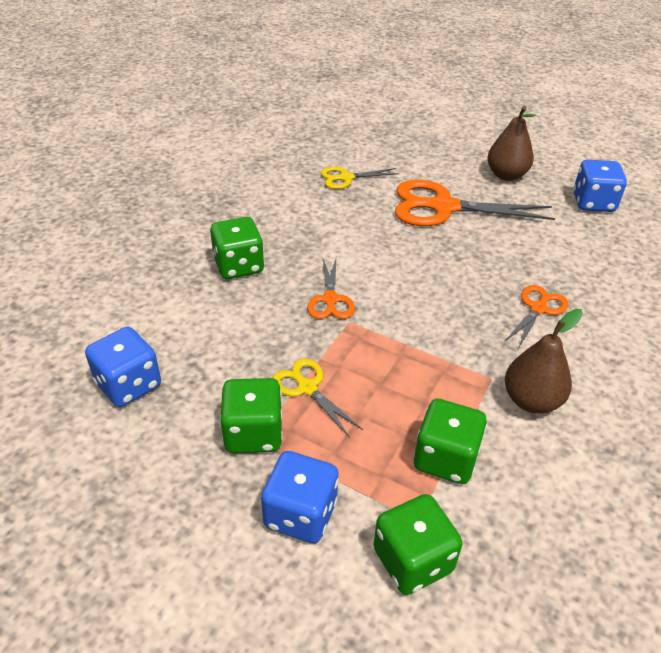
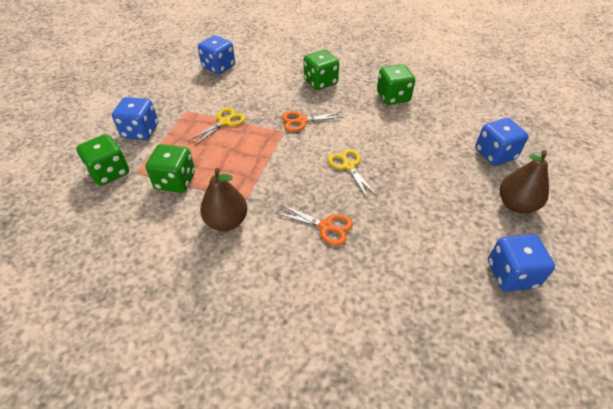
camera: 80 degrees right, 5 degrees up
green dice [220,378,283,453] -> green dice moved to [377,64,415,105]
yellow scissors [321,167,399,189] -> yellow scissors moved to [328,149,377,199]
orange scissors [395,179,555,226] -> none
none -> blue dice [475,118,529,166]

